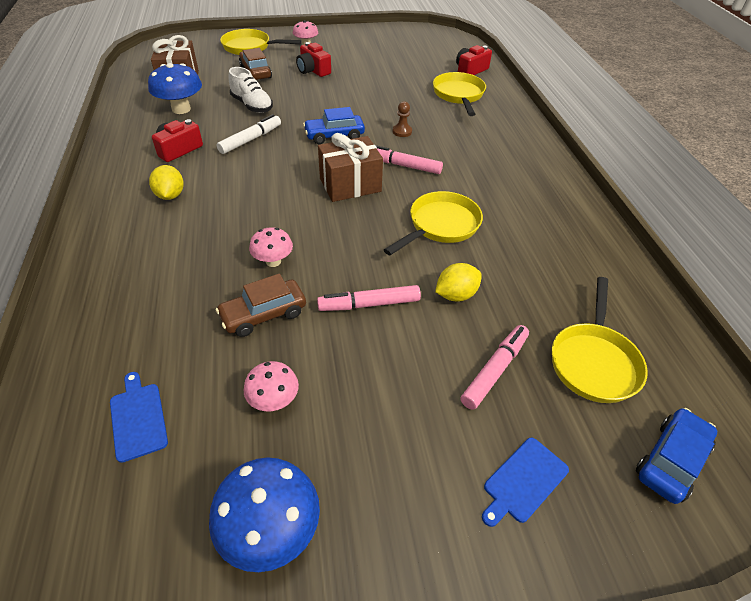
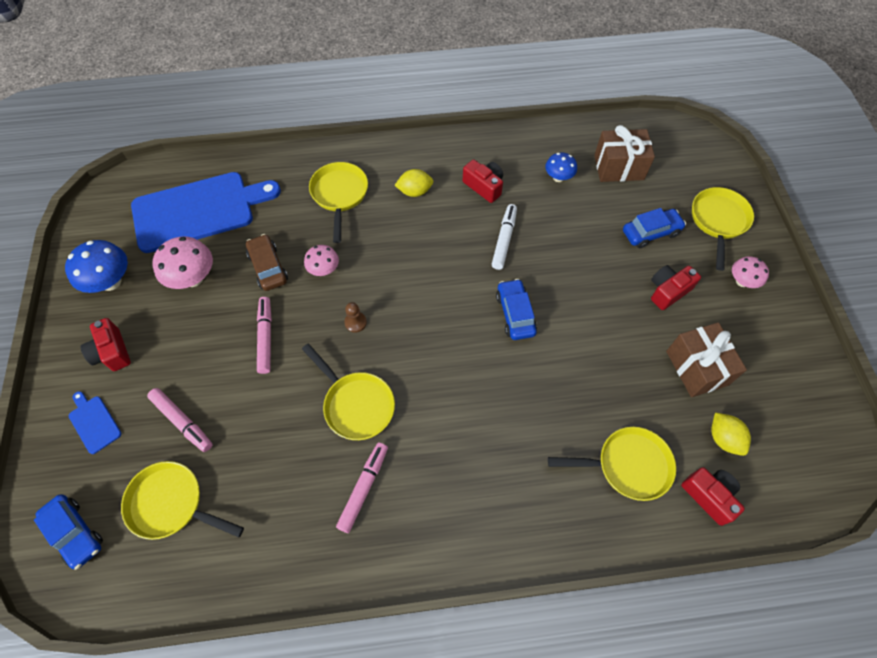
camera: 95 degrees right, 15 degrees up
blue cutting board [110,372,168,463] -> blue cutting board [131,172,281,253], size x2.45
blue mushroom [148,63,202,114] -> blue mushroom [545,152,577,182], size x0.61
white marker [217,114,281,154] -> white marker turned 120 degrees counterclockwise [492,204,517,270]
white shoe [228,67,273,113] -> none
brown car [239,48,272,80] -> blue car [623,208,686,248]
pink mushroom [244,361,299,411] -> pink mushroom [152,236,213,289], size x1.63
brown gift [318,133,383,202] -> brown gift moved to [666,322,747,397]
pink marker [375,145,443,174] -> pink marker moved to [336,443,388,533]
brown pawn [393,101,412,137] -> brown pawn moved to [344,302,367,333]
yellow lemon [435,263,482,302] -> yellow lemon moved to [711,413,751,456]
none -> red camera [80,318,131,371]
none -> yellow pan [309,162,368,243]

